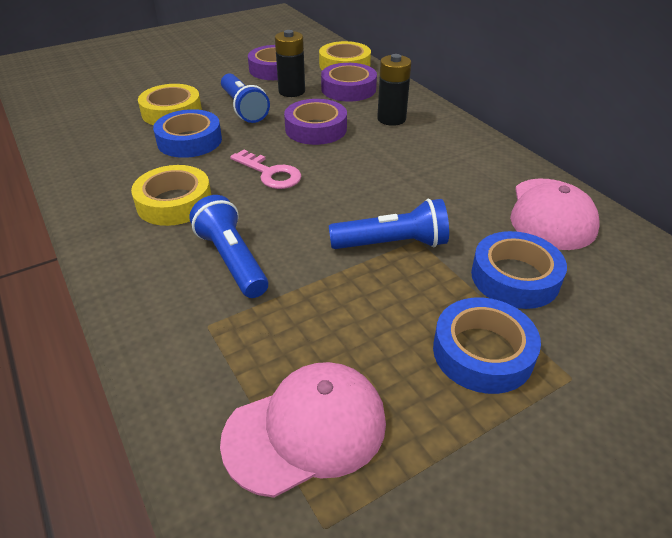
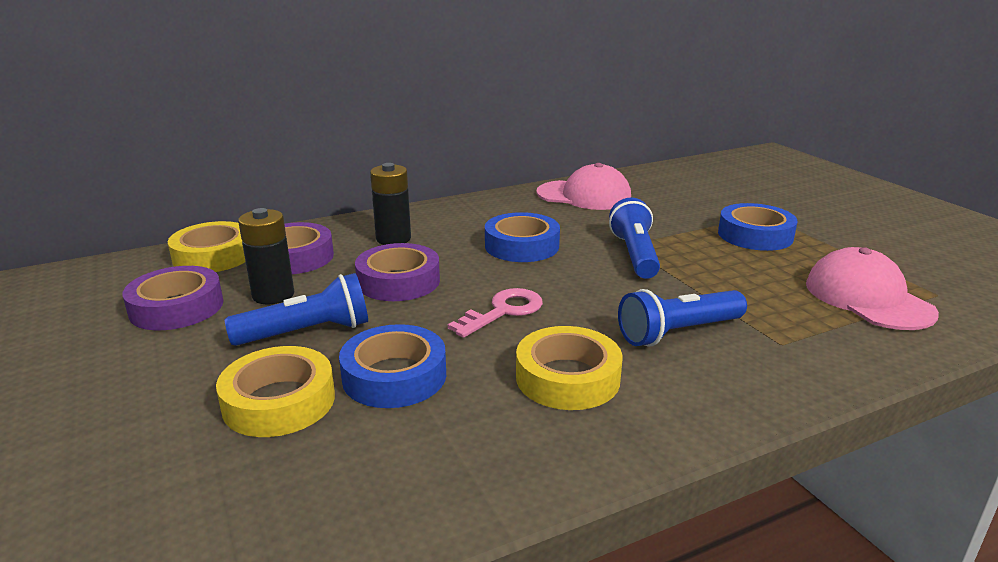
camera: 85 degrees left, 15 degrees down
blue tape [471,231,567,309] -> blue tape moved to [485,212,560,262]

